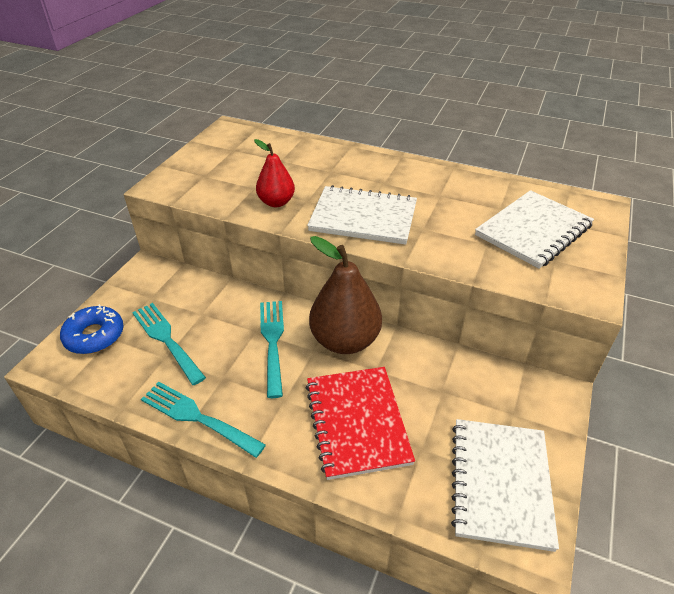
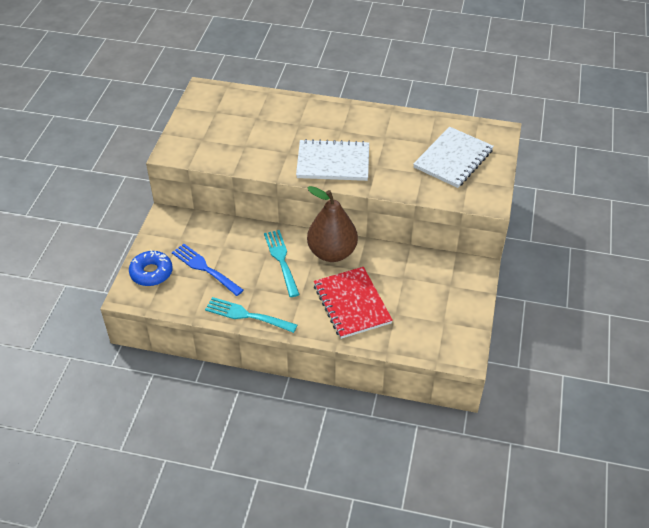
camera: 10 degrees left, 5 degrees up
turquoise fork [132,303,206,385] -> blue fork [172,244,244,296]
red pear [254,139,295,207] -> none
white notebook [451,419,559,552] -> none

